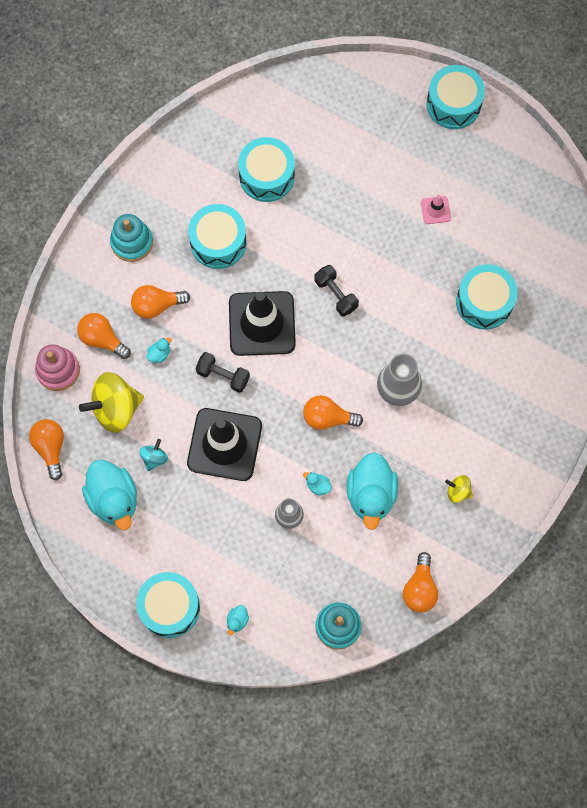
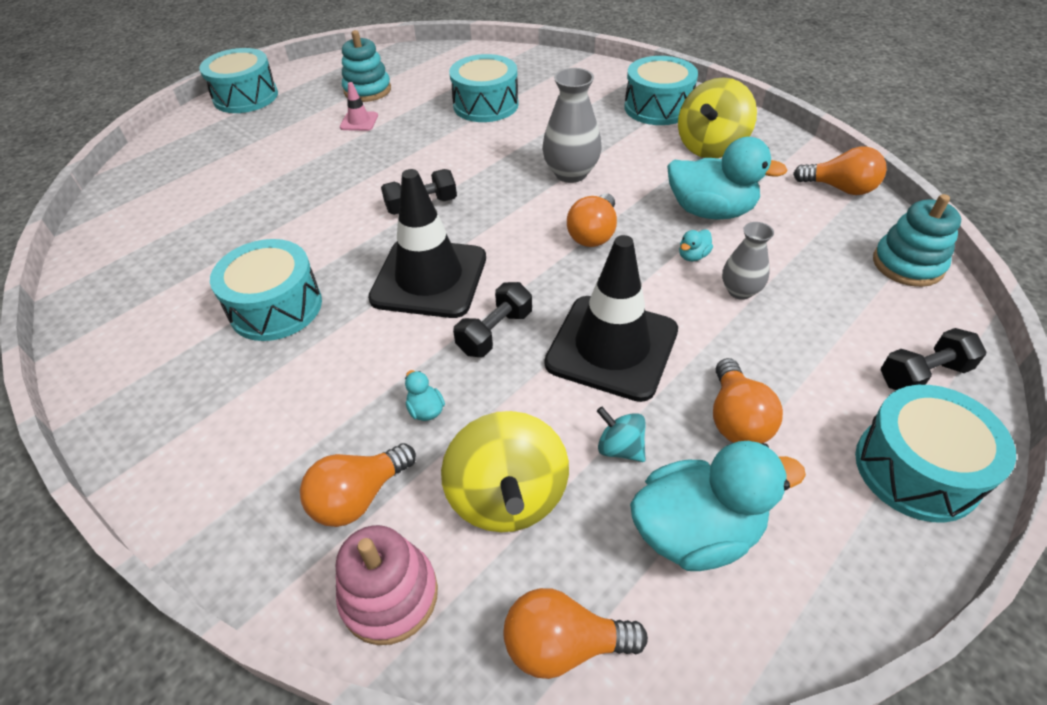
camera: 75 degrees left, 25 degrees down
turquoise stacking toy [110,214,153,262] -> turquoise stacking toy moved to [342,30,391,102]
orange light bulb [131,285,190,319] -> orange light bulb moved to [713,358,783,444]
turquoise duck [227,605,249,636] -> black dumbbell [880,328,986,390]
turquoise drum [238,137,295,202] -> turquoise drum moved to [624,56,698,125]
yellow spinning top [445,475,473,503] -> yellow spinning top [678,77,757,158], size x2.05

